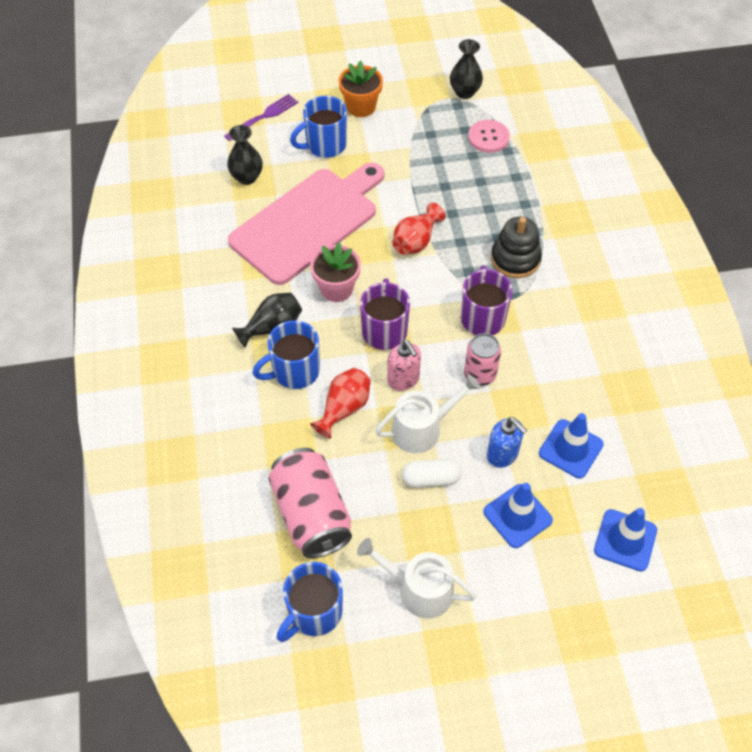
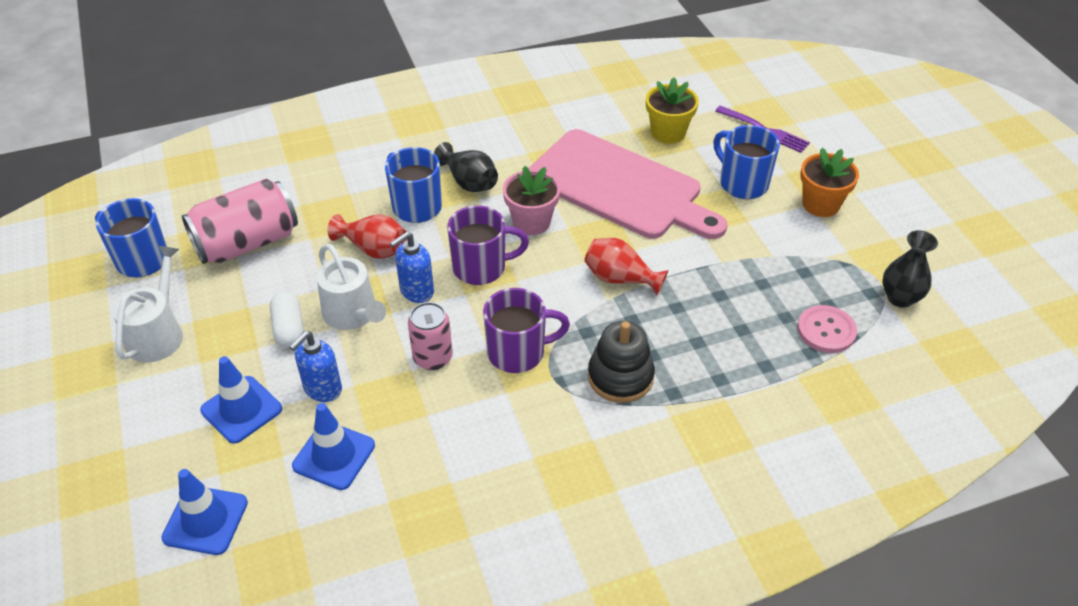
camera: 80 degrees right, 10 degrees down
black vase [227,125,263,185] -> yellow flower pot [646,77,699,144]
pink soap dispenser [387,340,421,391] -> blue soap dispenser [390,232,434,303]

